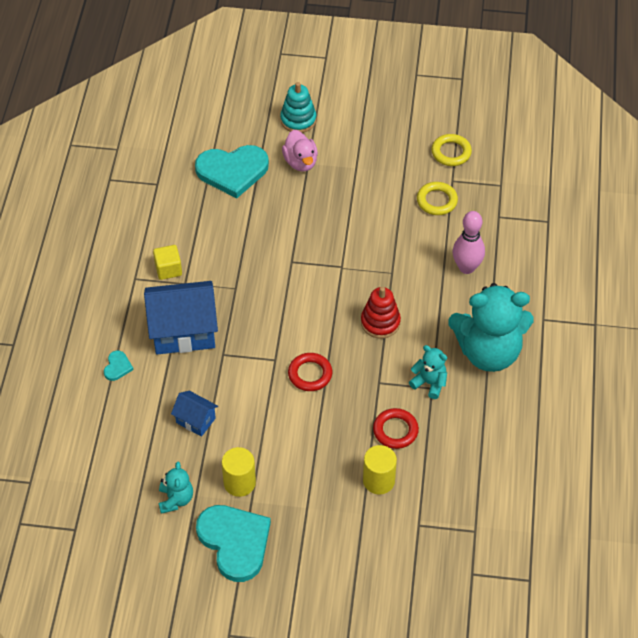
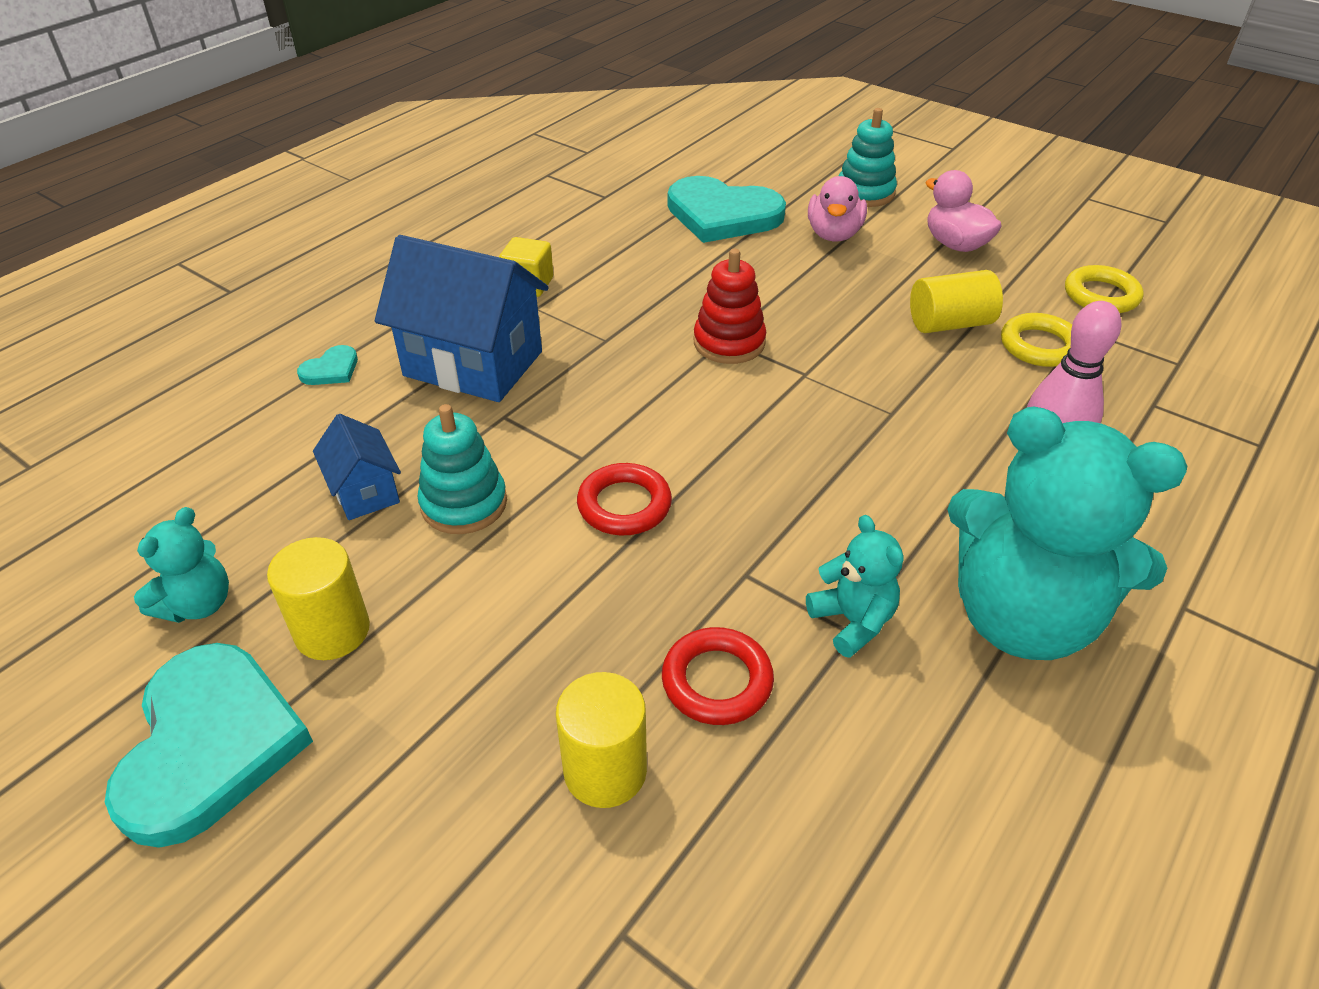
camera: 30 degrees right, 10 degrees down
red stacking toy [361,287,401,339] -> red stacking toy moved to [694,249,766,364]
none -> turquoise stacking toy [418,404,507,534]
none -> yellow cylinder [910,270,1003,333]
none -> pink duck [925,170,1002,252]

